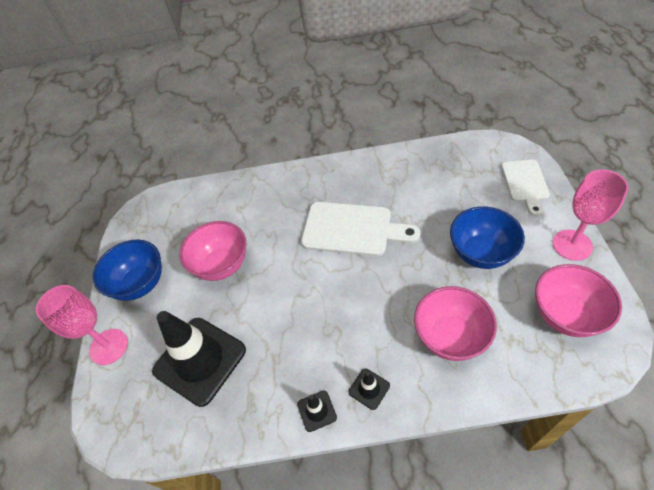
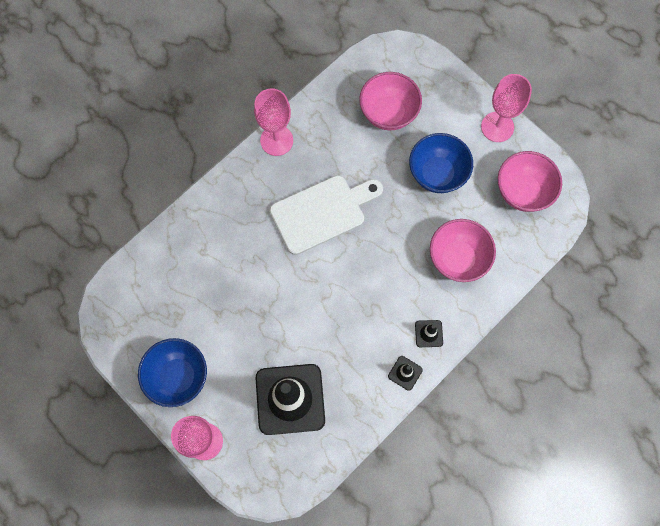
camera: 45 degrees left, 20 degrees up
pink bowl [179,221,246,281] -> pink bowl moved to [359,72,422,130]
white cutting board [501,160,550,216] -> none
none -> pink goblet [254,88,293,156]

